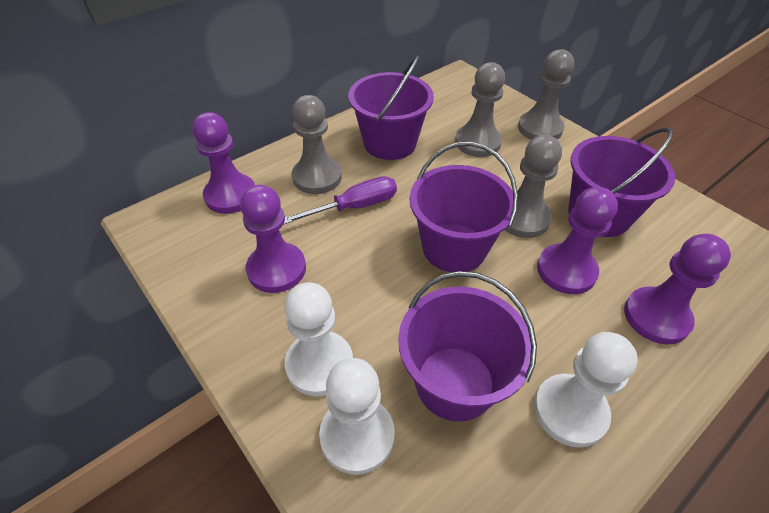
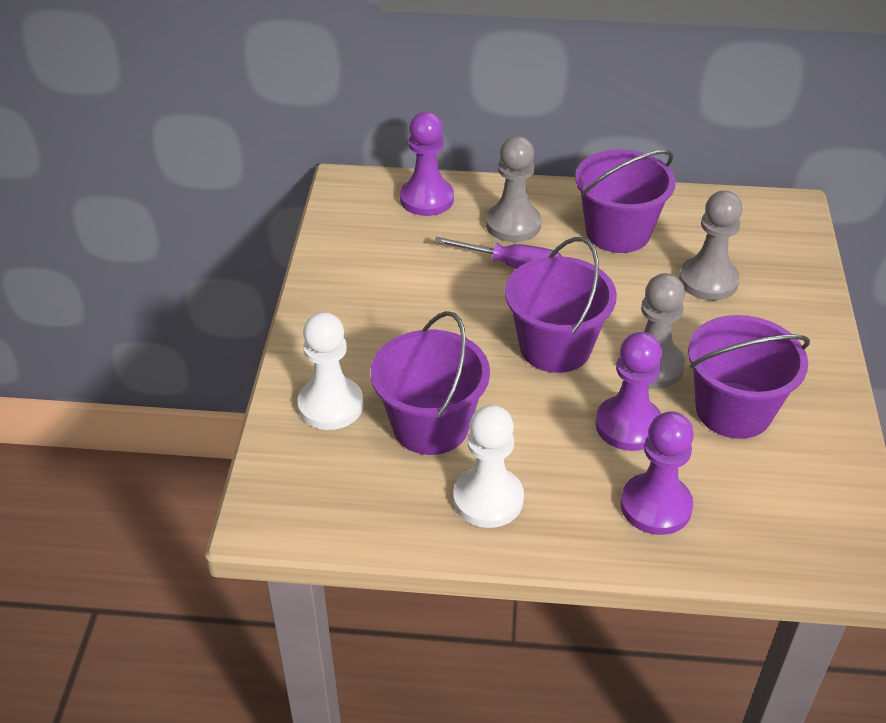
camera: 45 degrees right, 5 degrees down
purple pawn [240,185,306,293] -> none
white pawn [284,282,353,396] -> none
grey pawn [518,49,574,140] -> none

